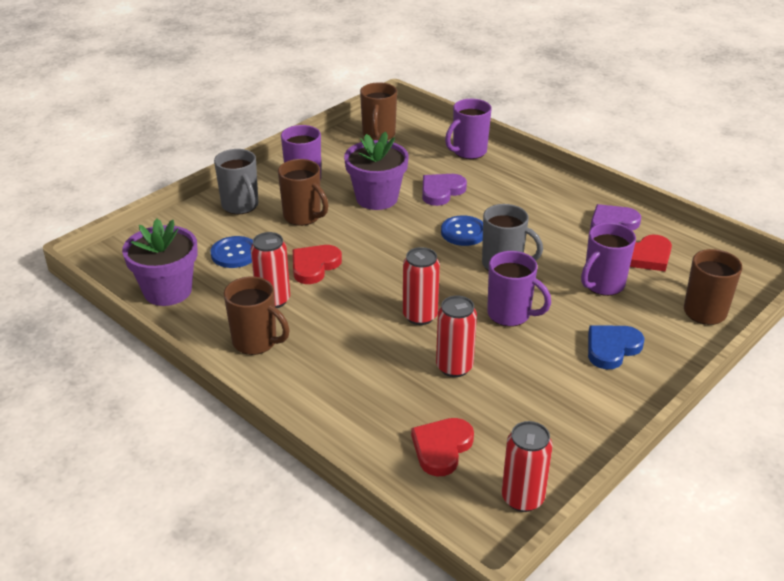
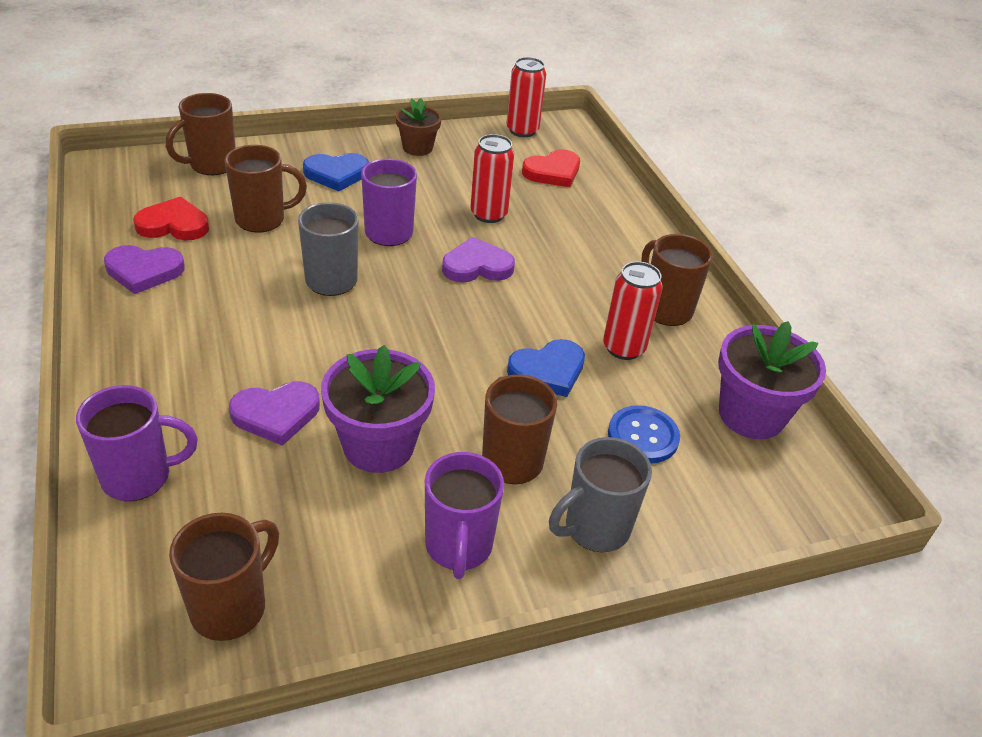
camera: 155 degrees left, 5 degrees up
grey mug [214,149,258,214] -> grey mug turned 120 degrees counterclockwise [549,437,652,552]
red heart [293,245,342,284] -> blue heart [507,339,585,397]
red can [403,247,440,325] -> purple heart [442,237,515,283]
blue button [441,215,483,246] -> none
purple mug [581,223,636,296] -> brown mug [224,145,307,232]
none -> brown flower pot [396,98,442,156]

